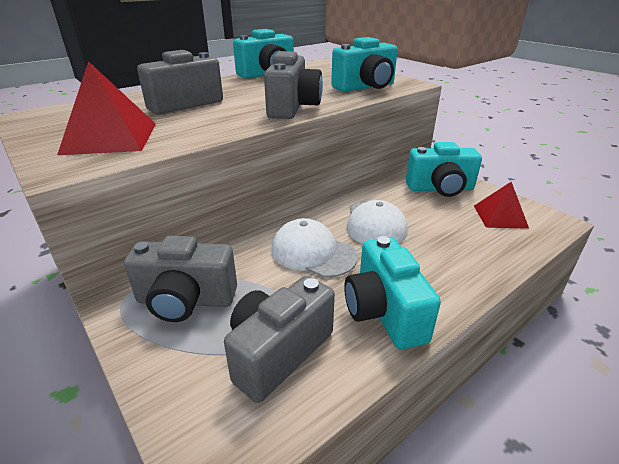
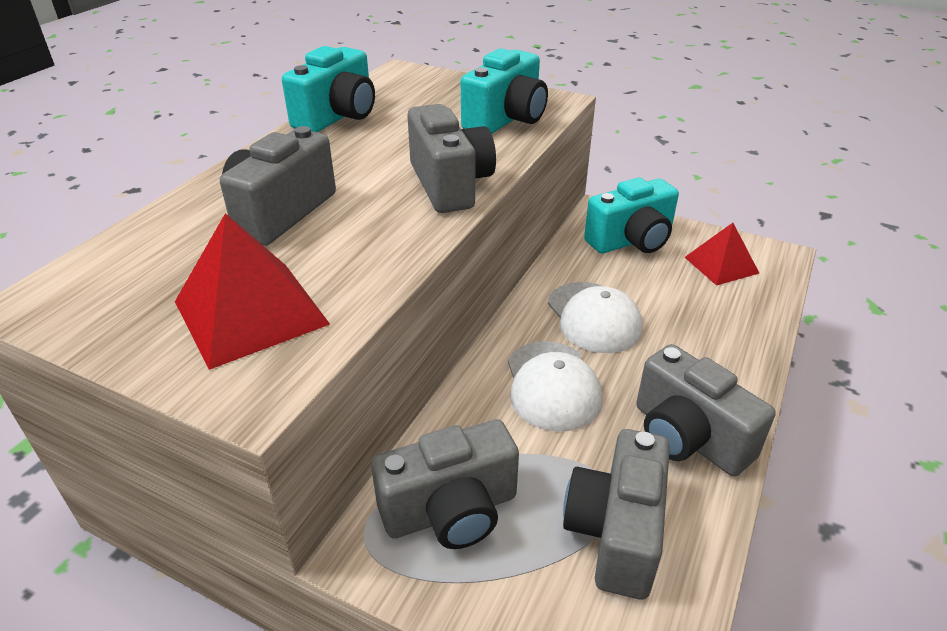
camera: 25 degrees left, 5 degrees up
white cap [271,218,358,278] -> white cap turned 105 degrees counterclockwise [508,341,602,431]
turquoise camera [344,236,441,349] -> grey camera [636,344,776,476]

